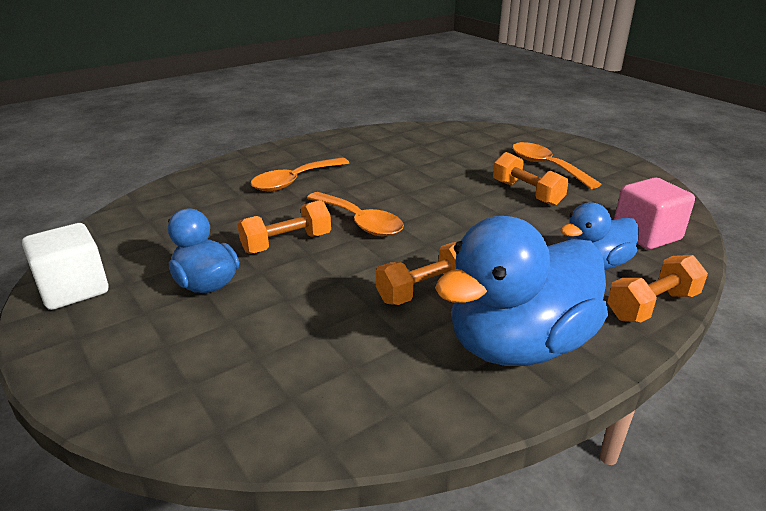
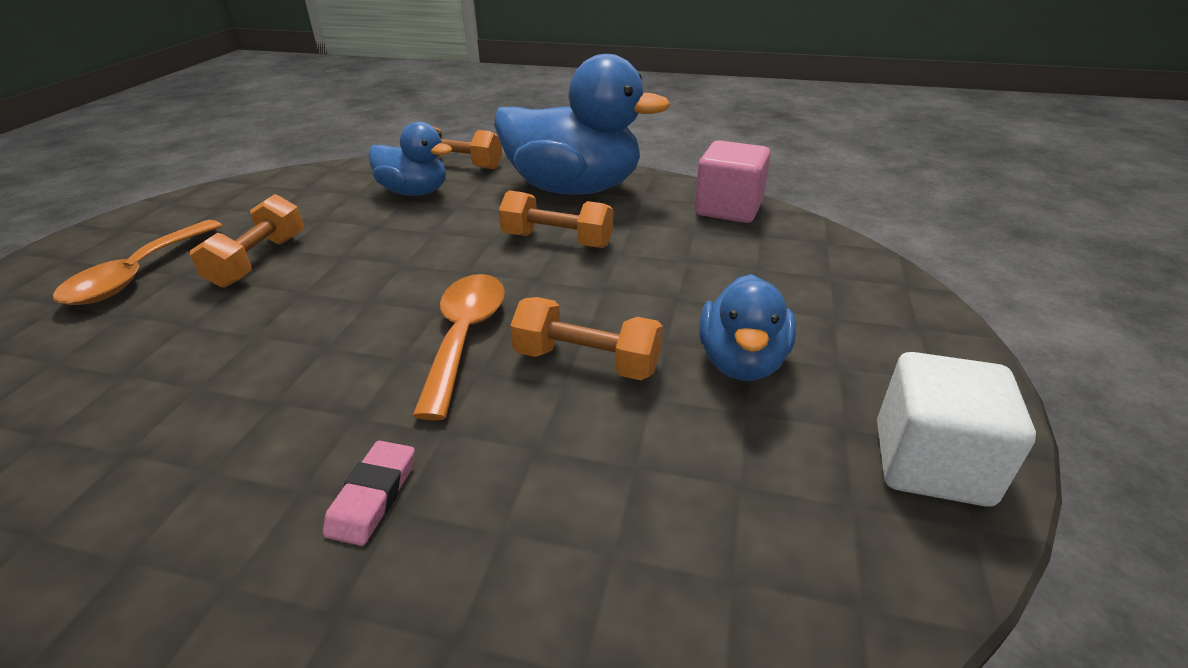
camera: 130 degrees left, 5 degrees up
orange spoon [251,158,349,191] -> pink eraser [323,441,415,546]
pink cube [614,177,695,249] -> pink cube moved to [695,140,771,223]

